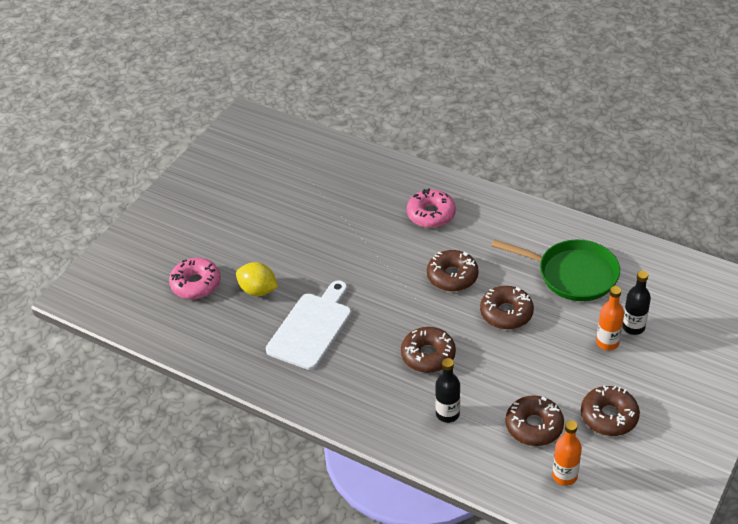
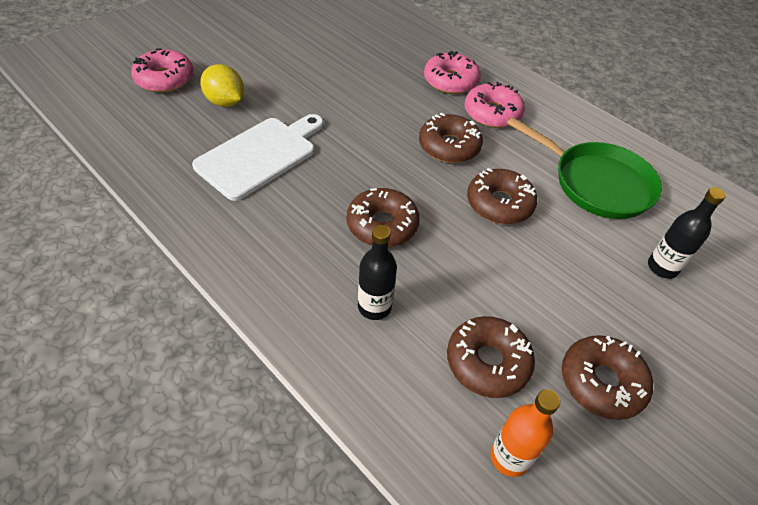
camera: 10 degrees right, 5 degrees up
orange bottle [596,286,624,350] -> none
none -> pink donut [465,82,525,128]

